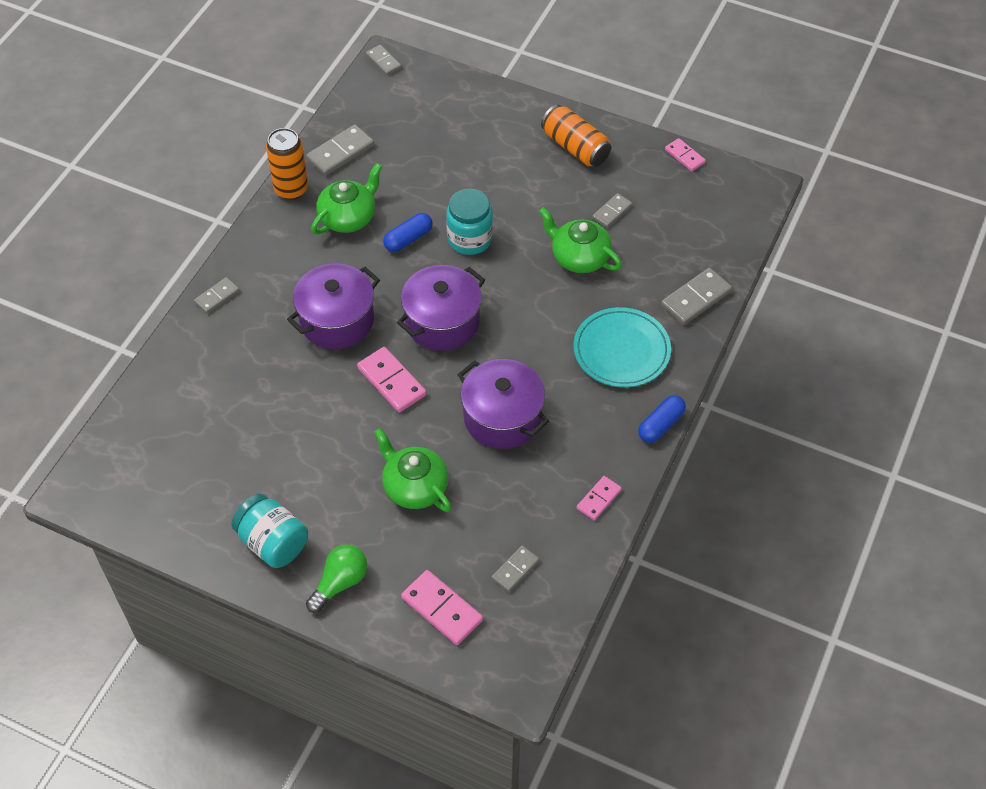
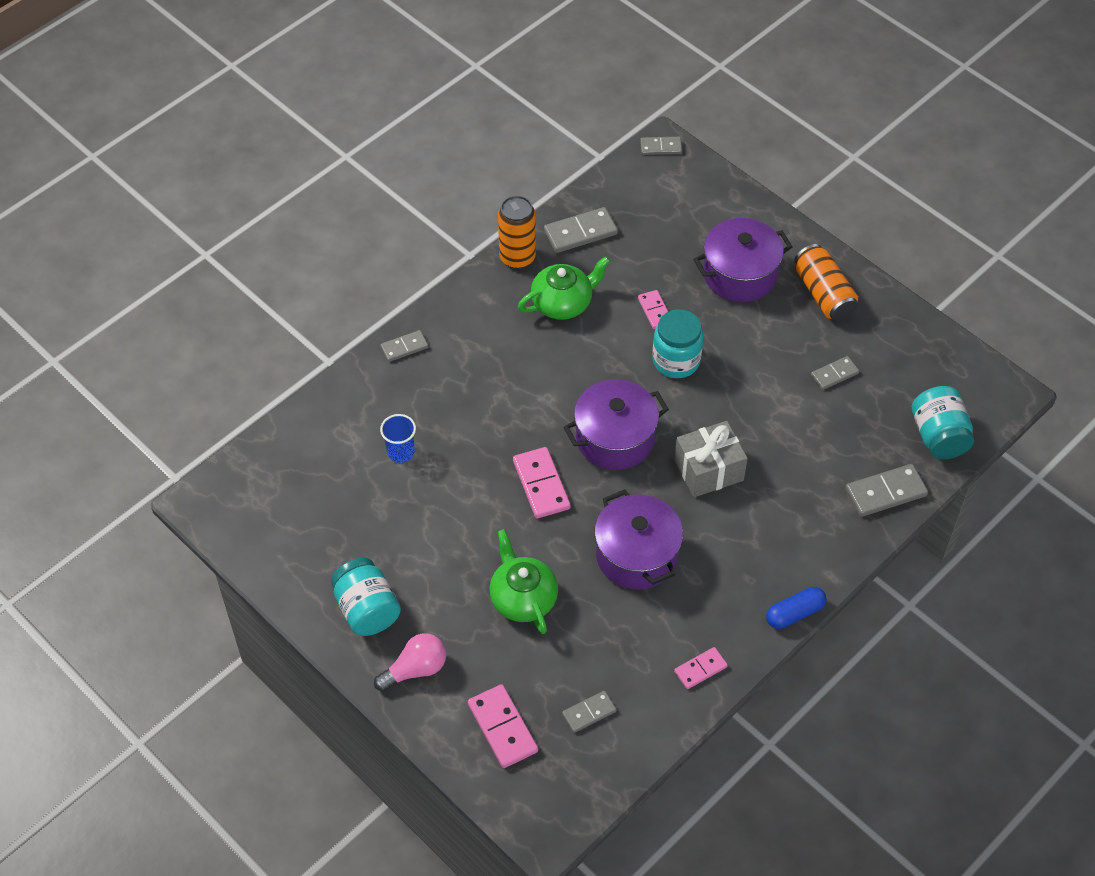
camera: 20 degrees right, 0 degrees up
purple pot [287,263,380,349] -> purple pot moved to [693,218,793,302]
green light bulb [306,545,367,613] -> pink light bulb [374,633,446,692]
grey domino [366,45,401,75] -> grey domino turned 75 degrees counterclockwise [640,137,682,155]
blue capsule [383,213,433,252] -> none
green teapot [539,207,622,273] -> none
turquoise plate [573,307,671,388] -> none
pink domino [665,138,706,171] -> pink domino moved to [638,290,668,329]
none -> blue cup [380,414,416,463]
none -> grey gift [674,421,748,497]
none -> turquoise jar [912,386,974,459]

